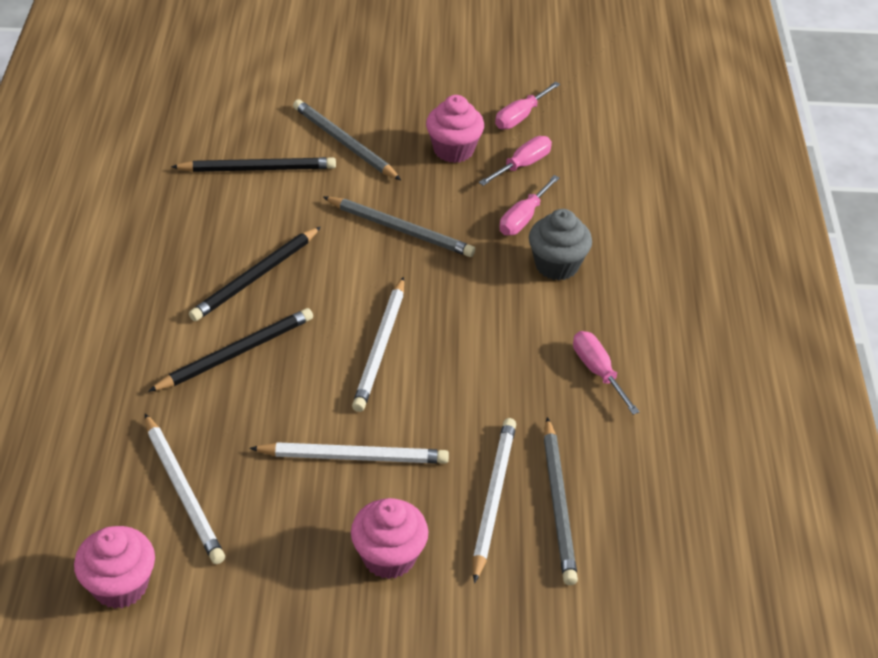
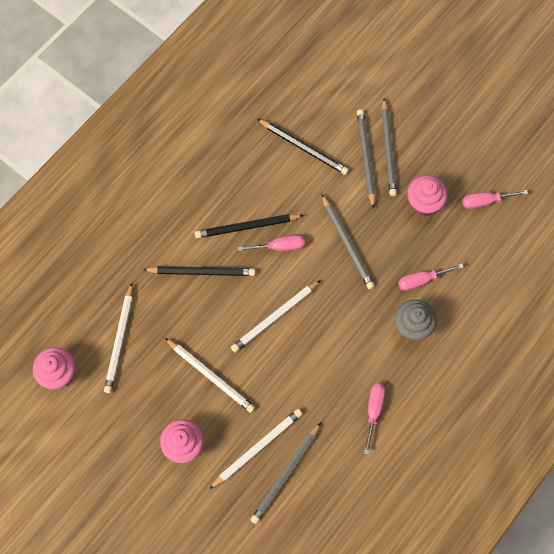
camera: 40 degrees right, 25 degrees up
pink screwdriver [479,136,552,186] -> pink screwdriver moved to [238,235,305,251]
none -> grey pencil [382,98,397,196]

